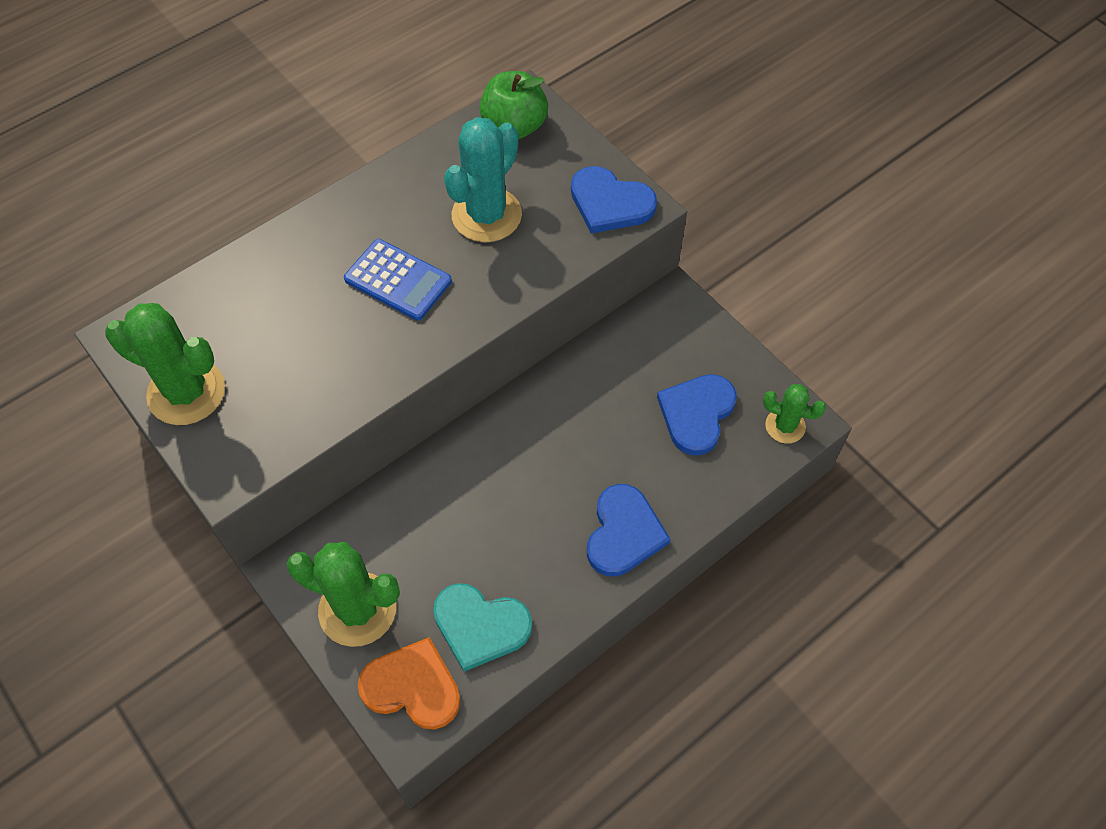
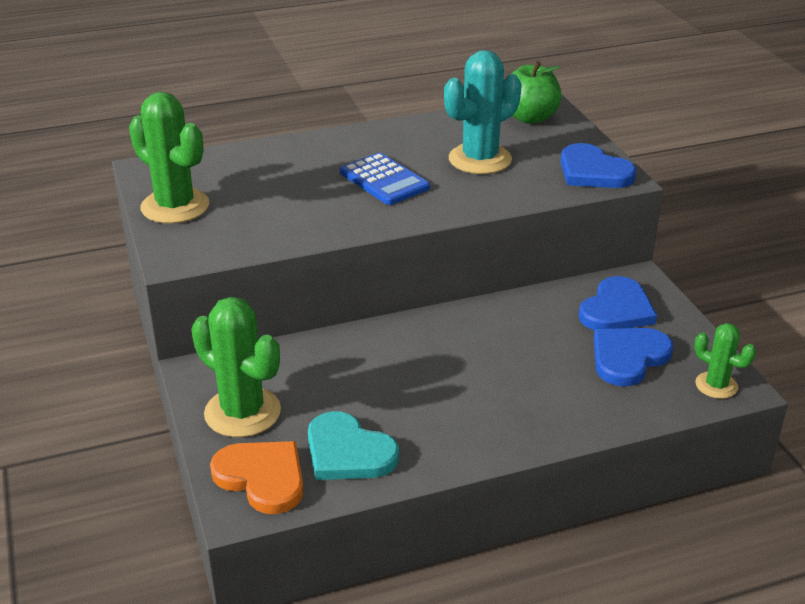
camera: 20 degrees right, 25 degrees down
blue heart [587,484,671,576] -> blue heart moved to [579,276,657,330]

